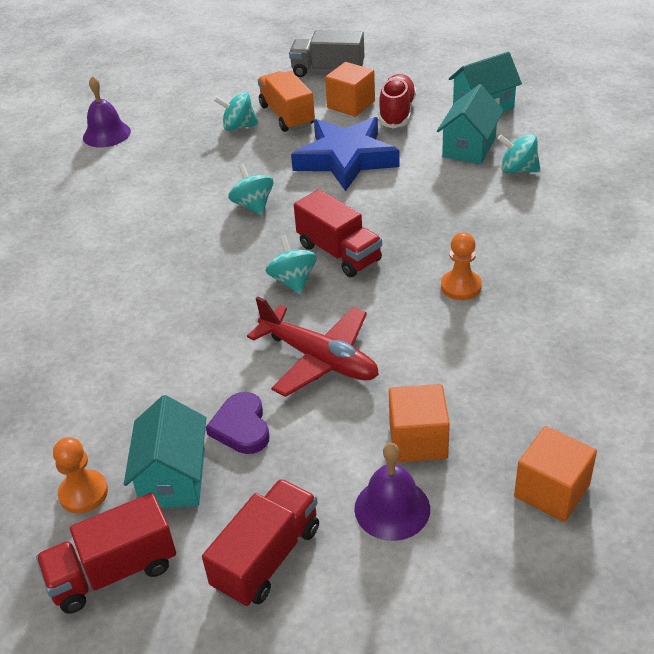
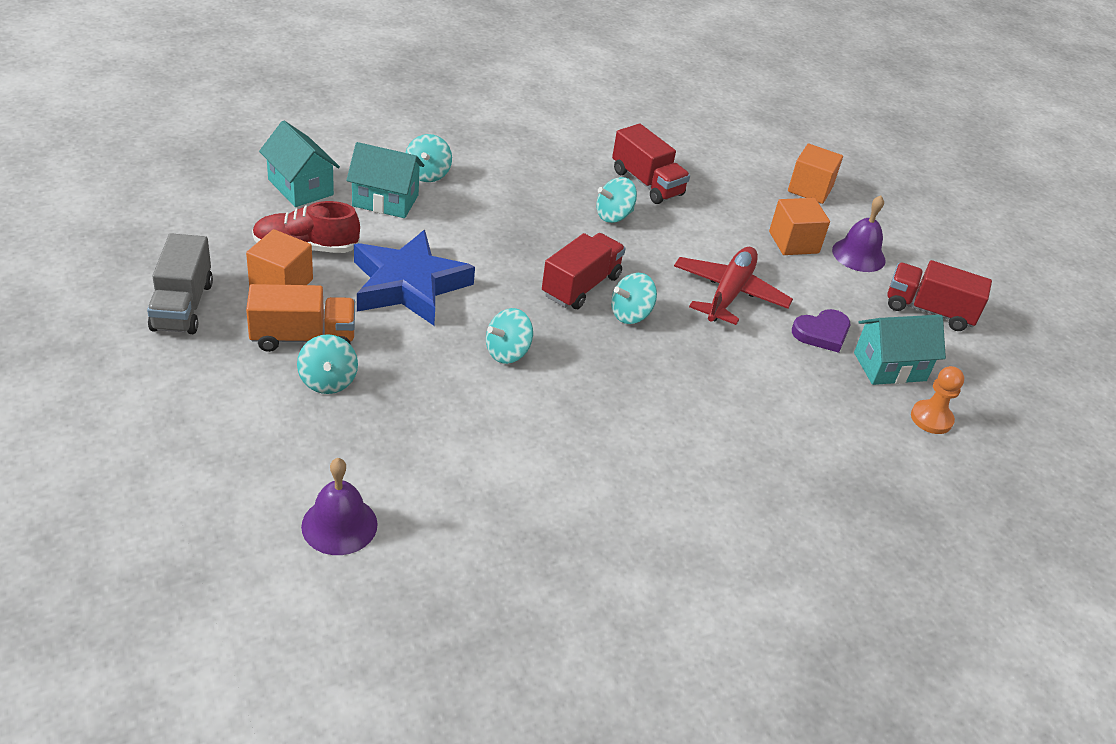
camera: 110 degrees left, 0 degrees up
red truck [36,493,176,614] -> red truck moved to [612,124,690,204]
orange truck [258,71,315,132] -> orange truck turned 150 degrees counterclockwise [246,284,355,352]
orange pawn [441,232,482,300] -> turquoise spinning top [596,177,637,223]

